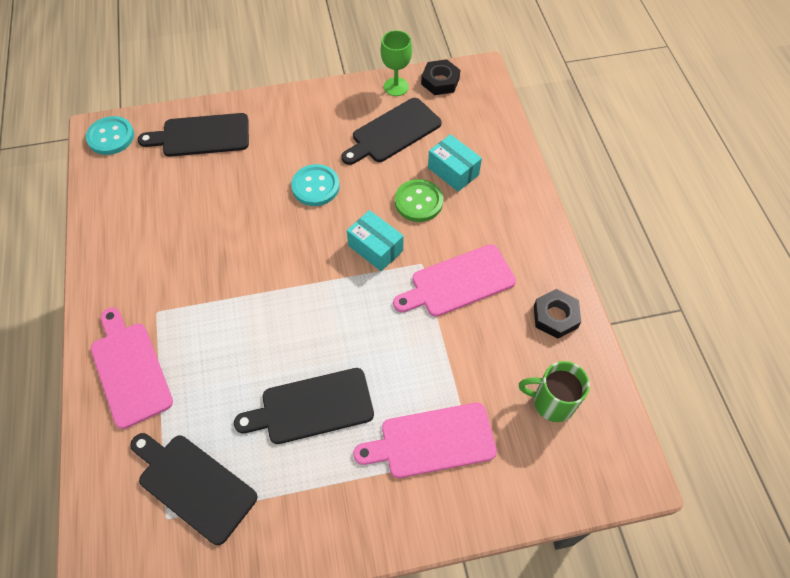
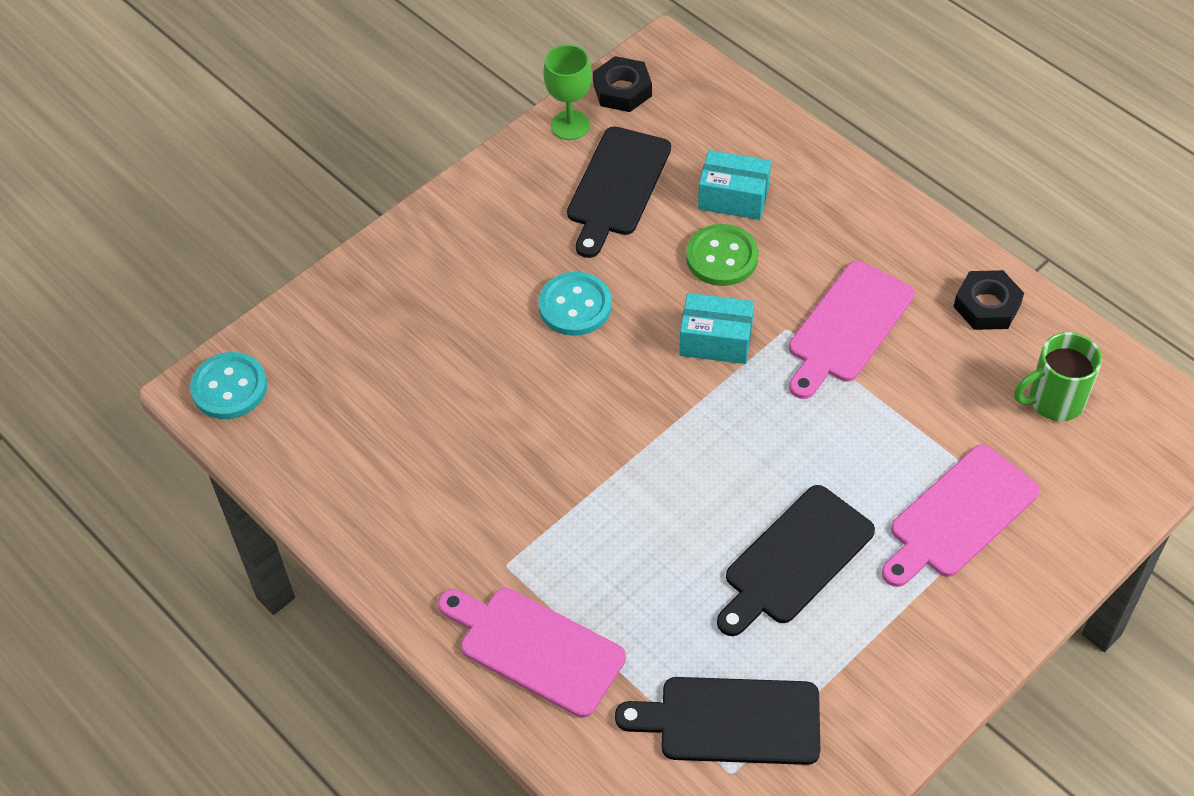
camera: 30 degrees left, 5 degrees down
black cutting board [138,113,249,157] -> none

